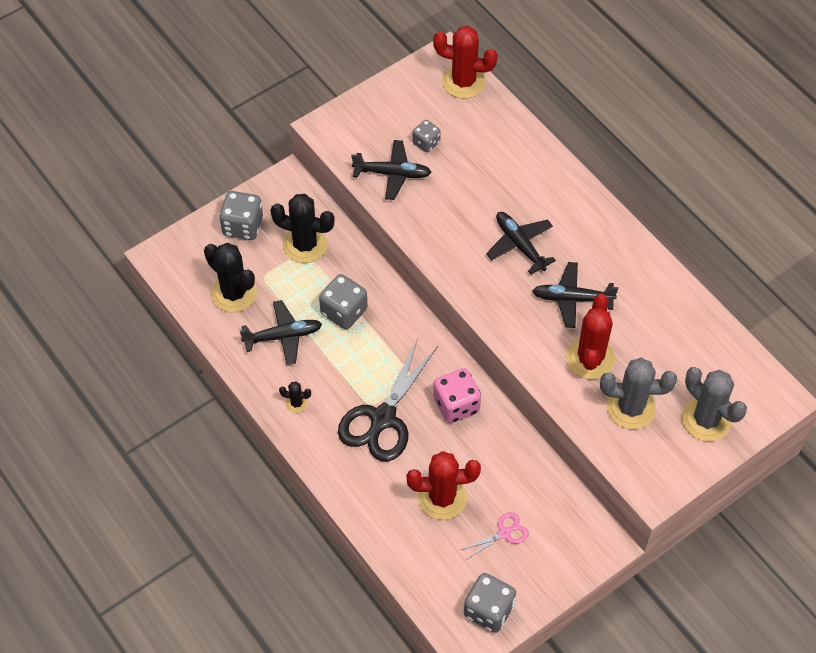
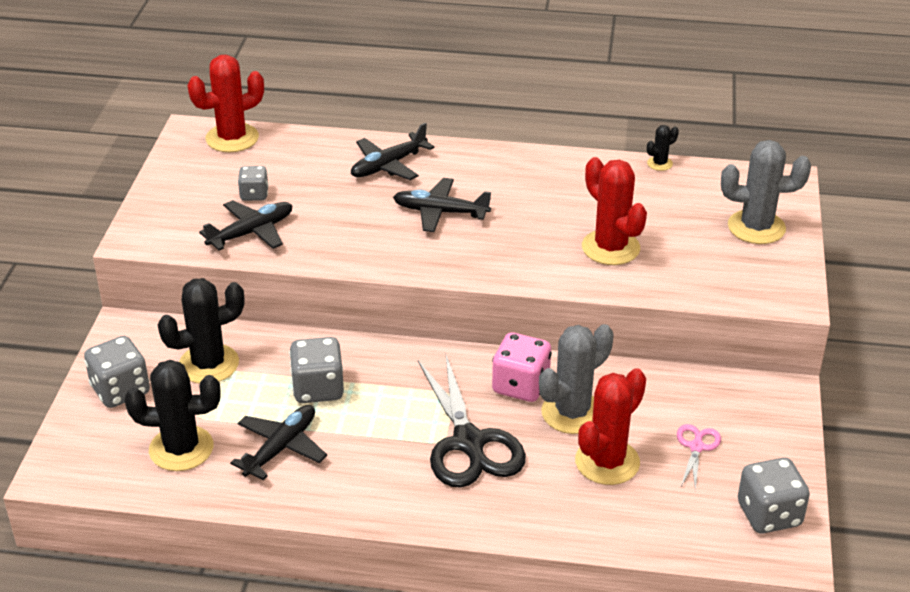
camera: 45 degrees left, 20 degrees down
black cactus [279,381,311,413] -> black cactus moved to [647,125,679,171]
black plane [532,262,619,328] -> black plane moved to [351,123,435,180]
grey cactus [600,358,677,430] -> grey cactus moved to [539,324,614,434]

